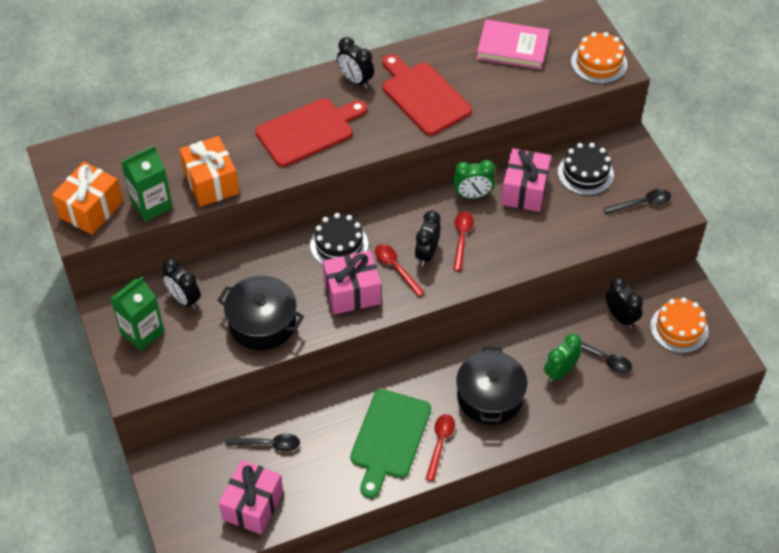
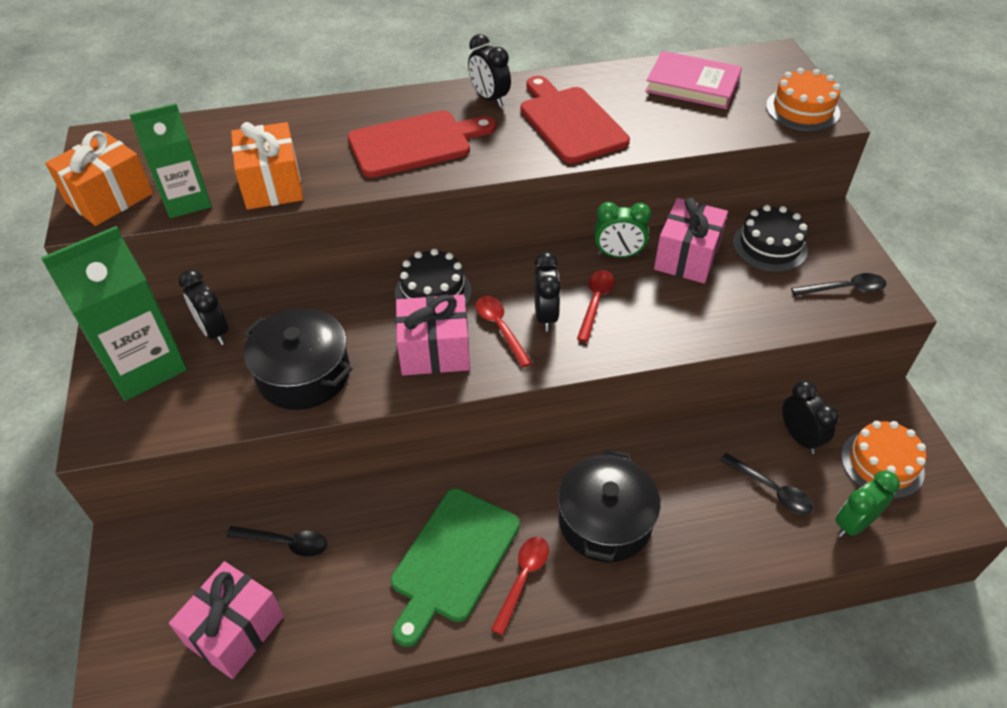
camera: 10 degrees right, 5 degrees down
green carton [110,277,164,351] -> green carton [41,226,187,401], size x1.52
black clock [415,210,441,266] -> black clock turned 150 degrees clockwise [534,252,561,331]
green clock [544,334,581,383] -> green clock moved to [835,471,900,538]

